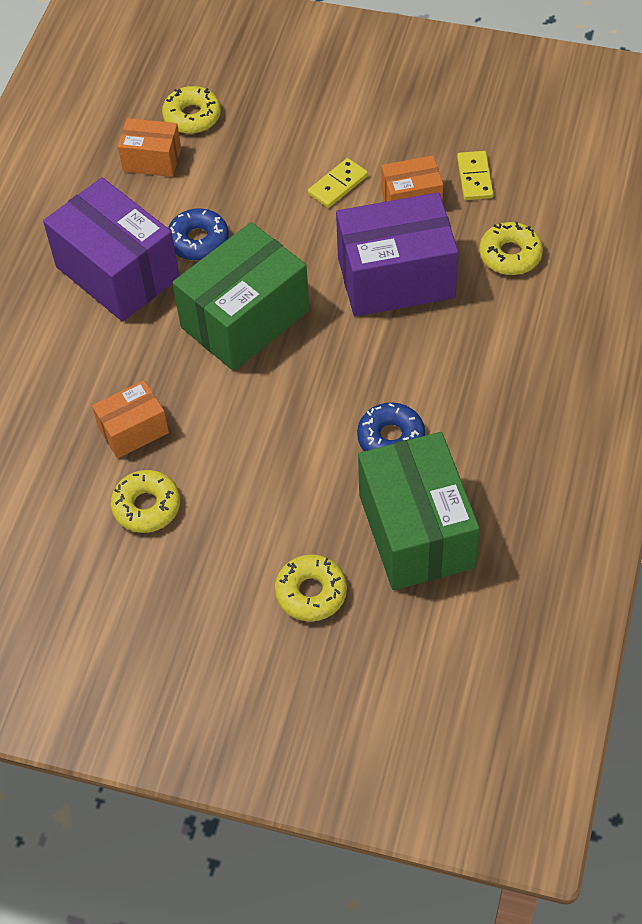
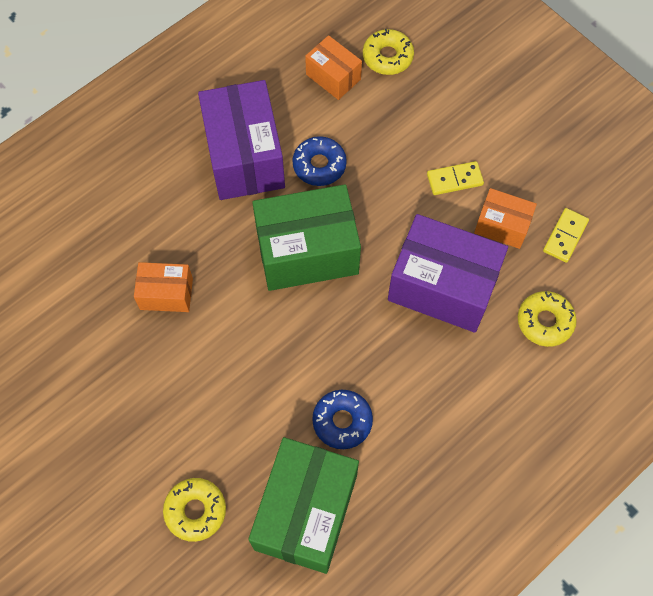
camera: 30 degrees right, 10 degrees up
yellow donut [111,470,180,533] -> none

